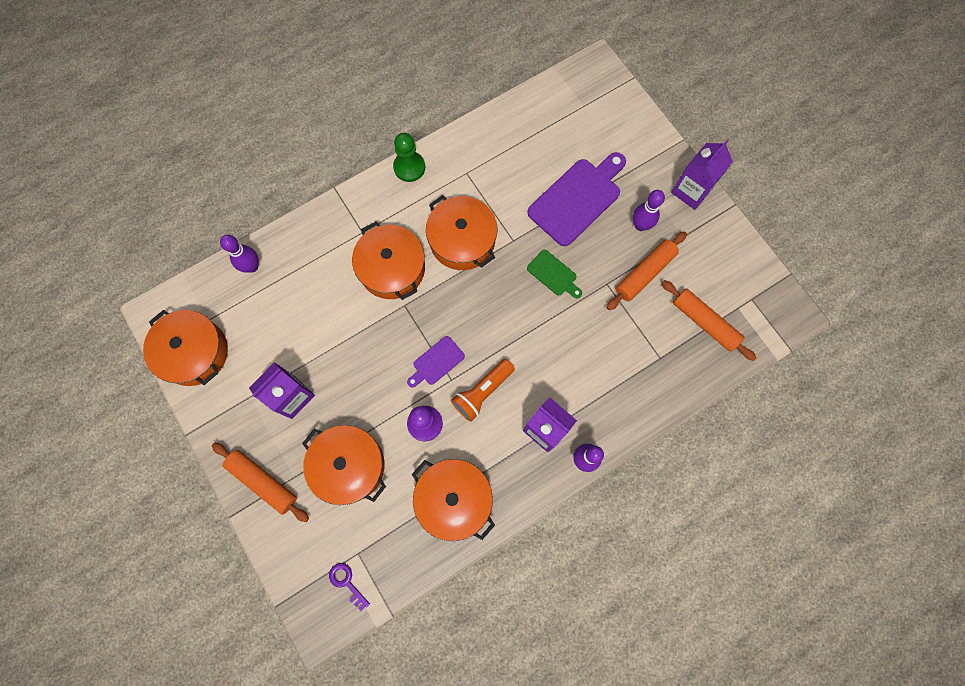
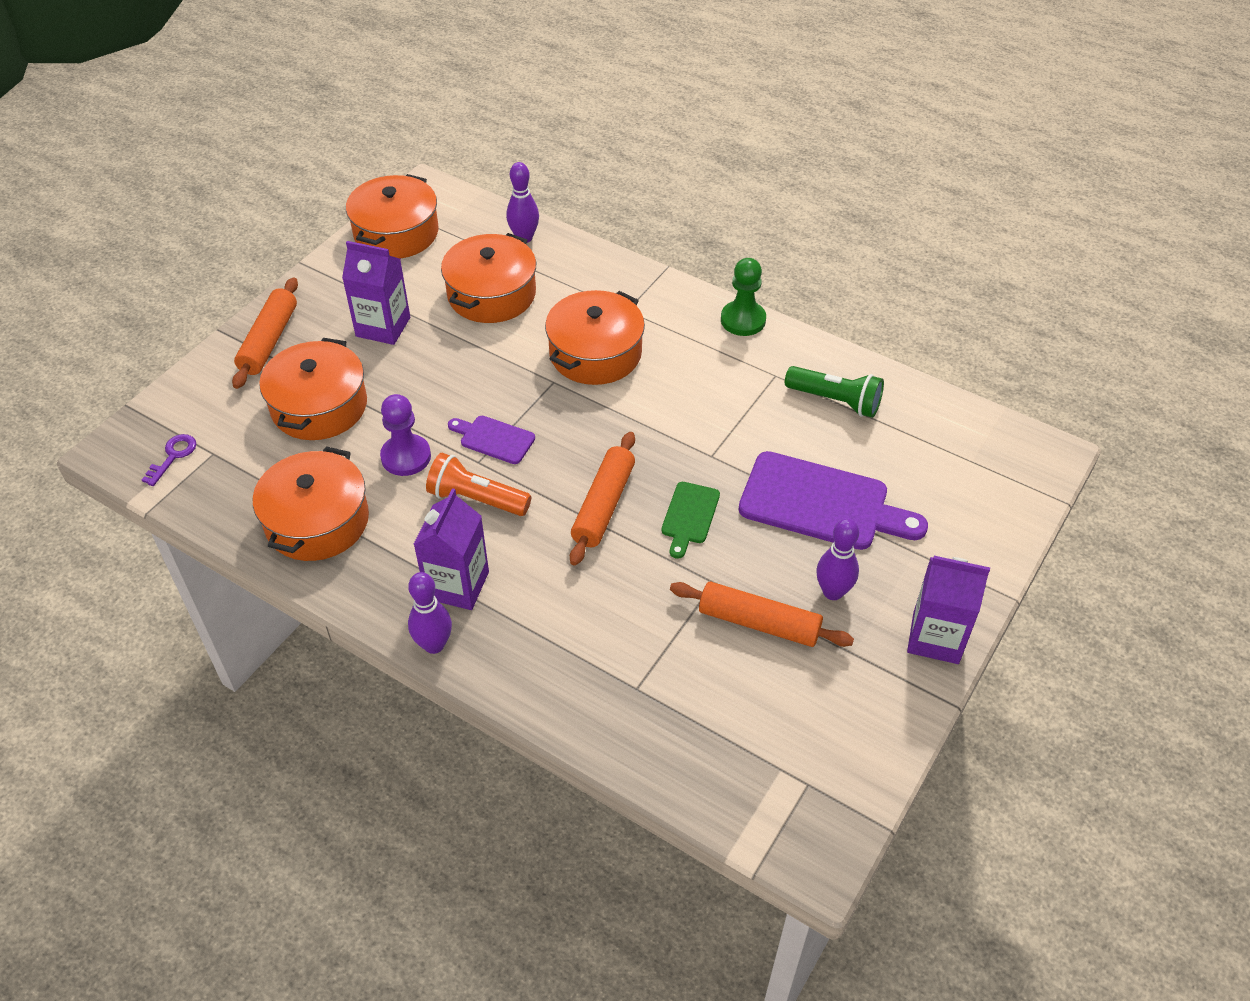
camera: 65 degrees right, 25 degrees down
orange pot [426,195,497,270] -> orange pot moved to [441,233,536,323]
orange rolling pin [662,280,756,361] -> orange rolling pin moved to [570,432,635,566]
none -> green flashlight [785,366,884,418]

